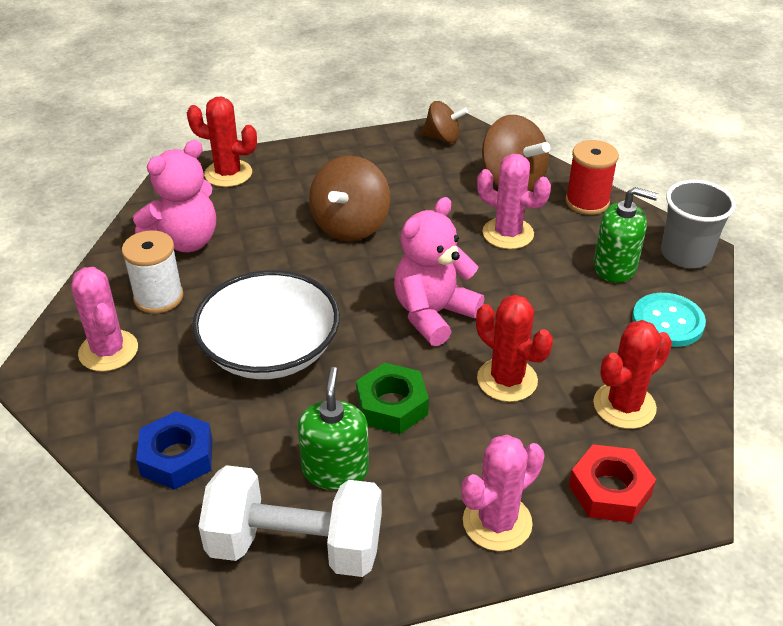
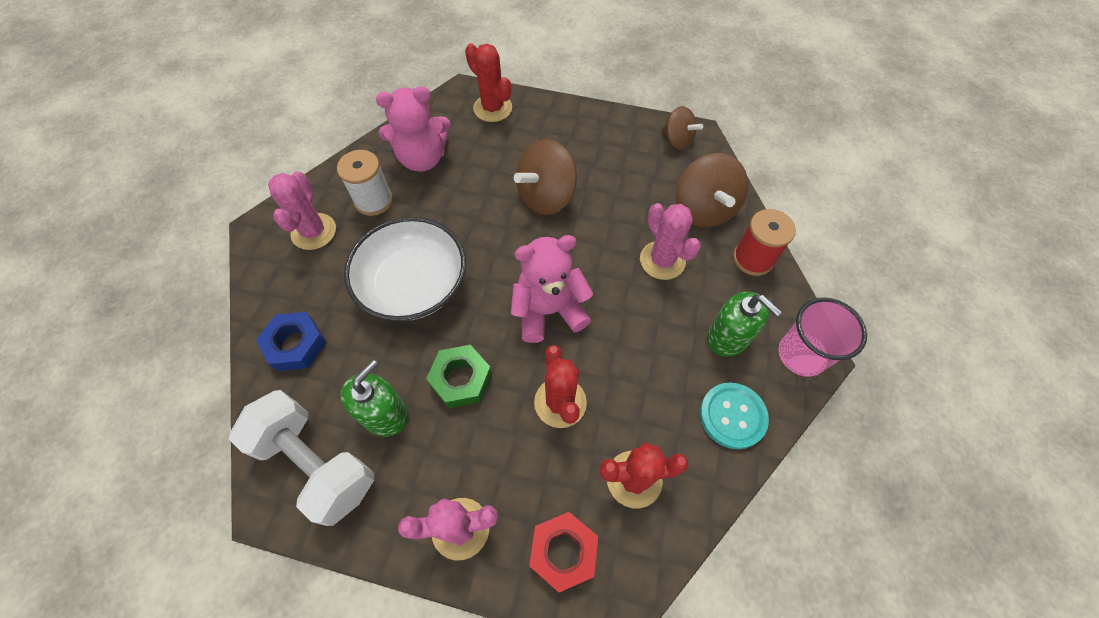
camera: 30 degrees right, 20 degrees up
grey cup [661,180,736,268] -> pink cup [778,297,867,377]

